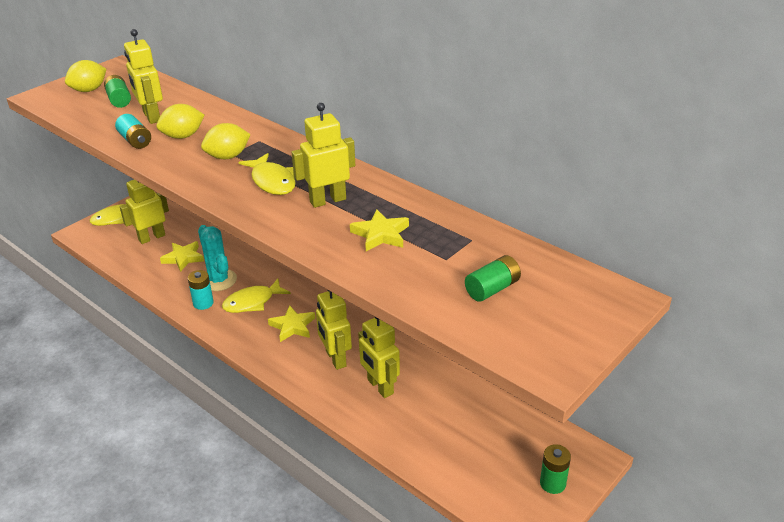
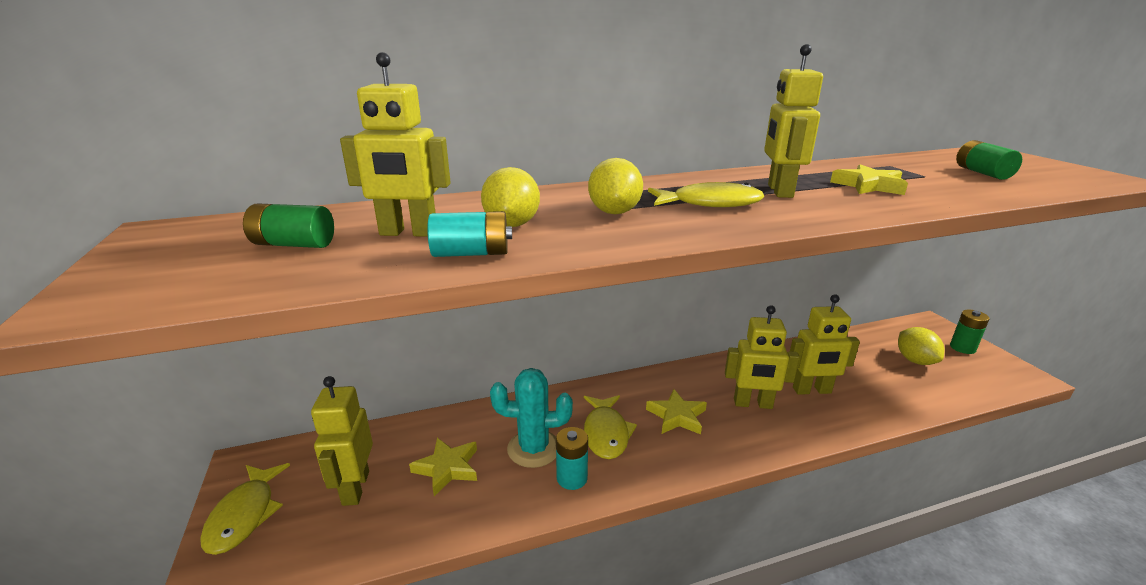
camera: 60 degrees left, 10 degrees down
yellow lemon [65,60,106,92] -> yellow lemon moved to [898,327,944,365]

